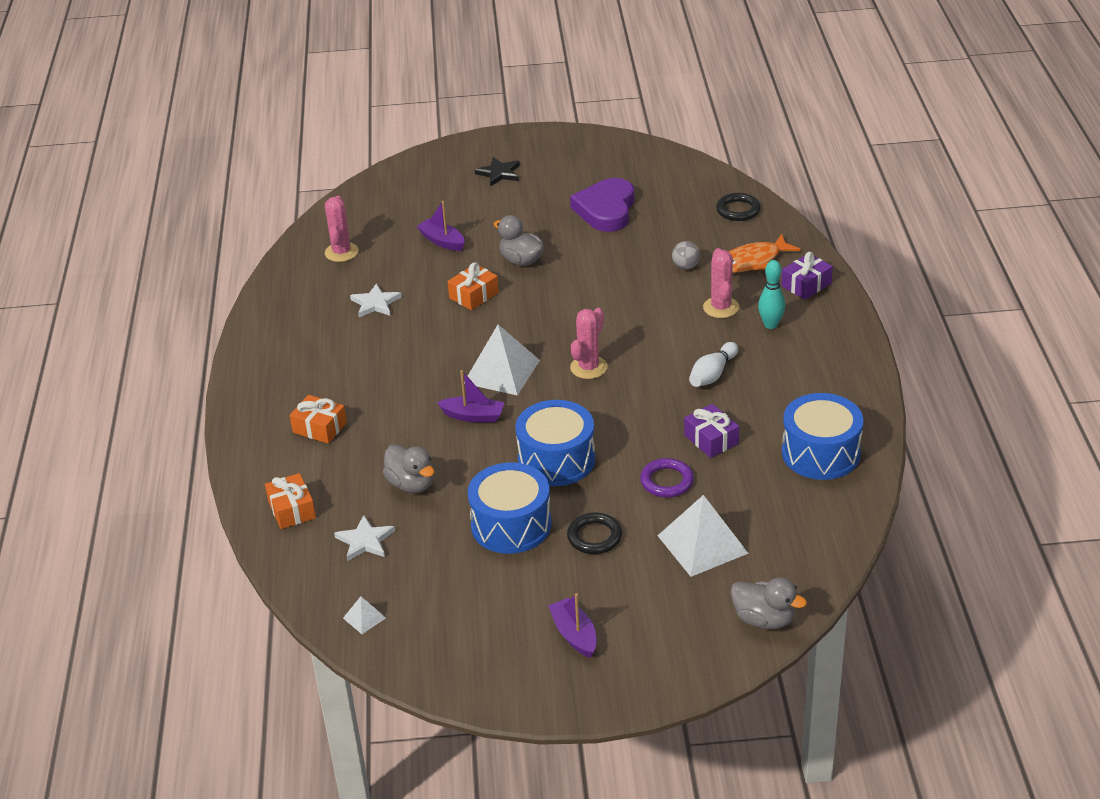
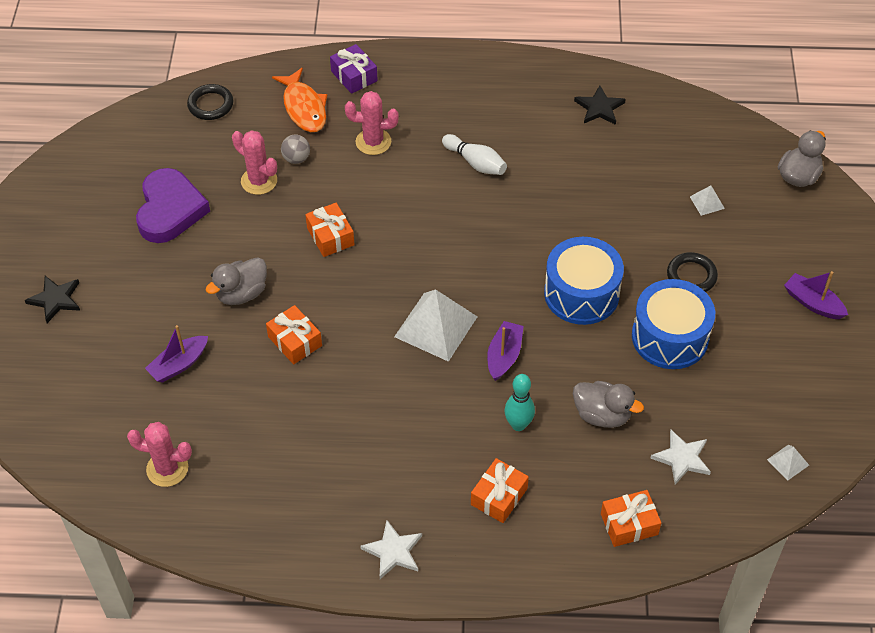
camera: 85 degrees left, 15 degrees up
white star [350,283,402,317] -> white star moved to [360,520,422,579]
grey duck [383,445,434,493] -> grey duck turned 60 degrees clockwise [573,381,644,428]
purple boat [548,593,597,658] -> purple boat turned 60 degrees clockwise [784,271,848,319]
purple heart [570,178,634,232] -> purple heart turned 105 degrees counterclockwise [136,168,210,243]
pink cactus [570,308,608,379] -> pink cactus moved to [232,130,277,195]
purple ring [640,458,694,497] -> none
white pyramid [657,495,749,577] -> white pyramid [690,185,725,216], size x0.45
purple gift [684,404,739,458] -> none
turquoise bowling pin [758,260,785,329] -> turquoise bowling pin moved to [505,374,535,431]
blue drum [782,393,864,480] -> black star [574,85,626,125]
none -> orange gift [305,203,355,257]

